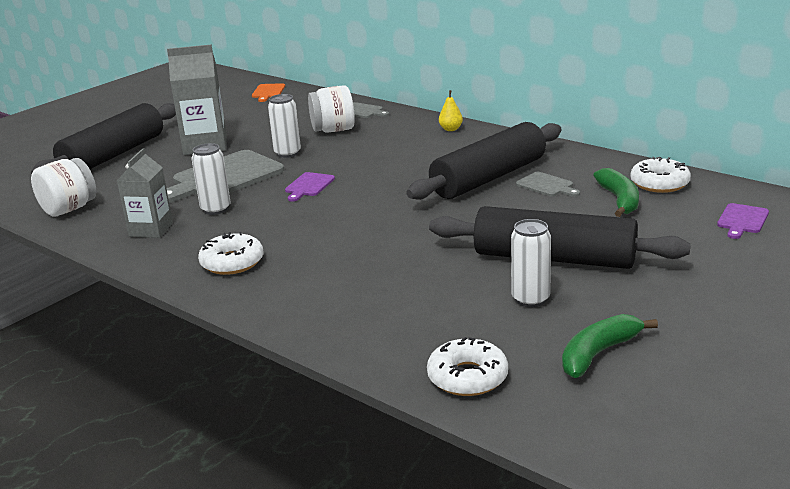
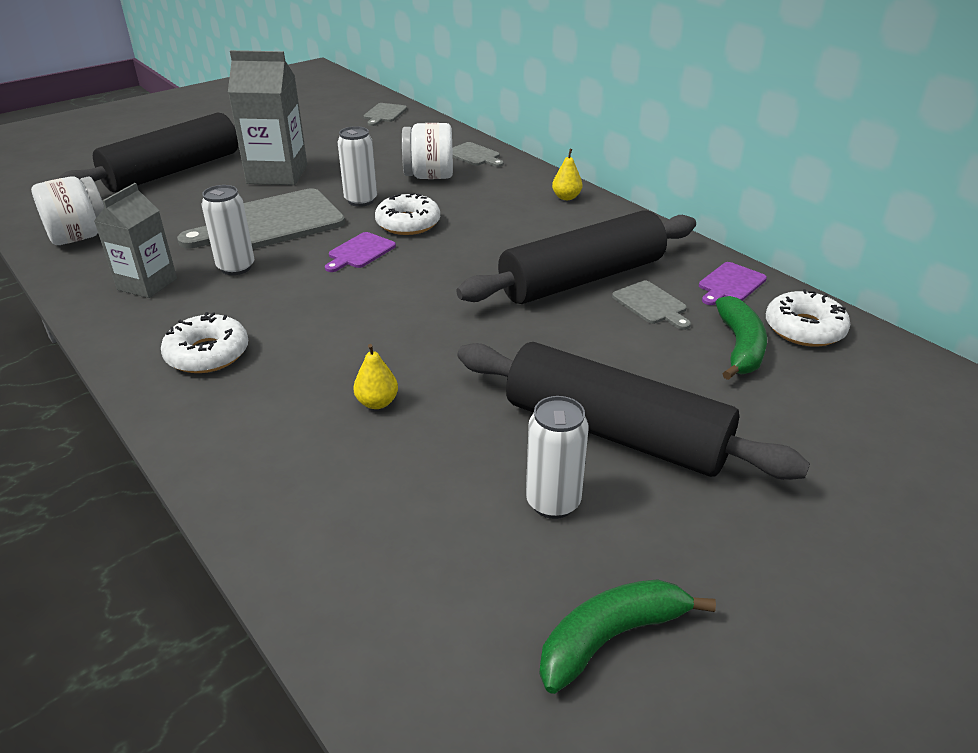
camera: 10 degrees right, 10 degrees up
orange cutting board [252,83,285,102] -> grey cutting board [364,103,407,126]
white donut [427,337,508,396] -> white donut moved to [375,193,440,235]
purple cutting board [717,203,769,239] -> purple cutting board moved to [699,262,767,305]
none -> yellow pear [353,344,398,409]

